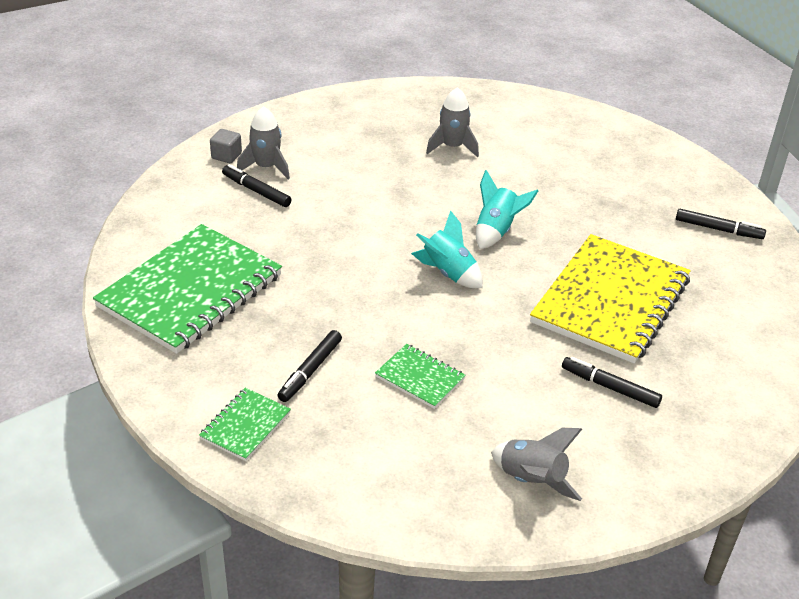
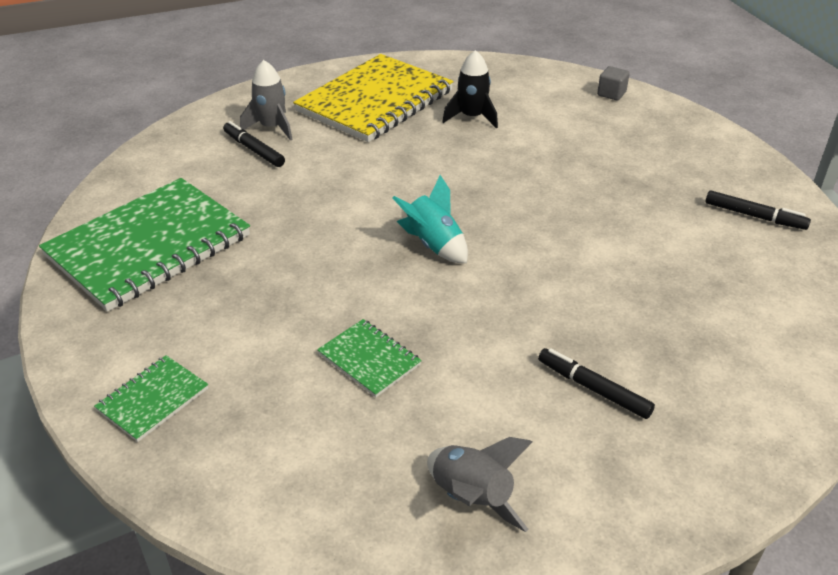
camera: 10 degrees right, 0 degrees up
grey cube [210,129,242,163] -> grey cube moved to [597,66,630,100]
black marker [277,330,342,402] -> none
grey rocket [426,87,479,158] -> black rocket [442,50,498,129]
turquoise rocket [476,170,538,249] -> none
yellow notebook [530,234,691,364] -> yellow notebook moved to [293,54,453,142]

